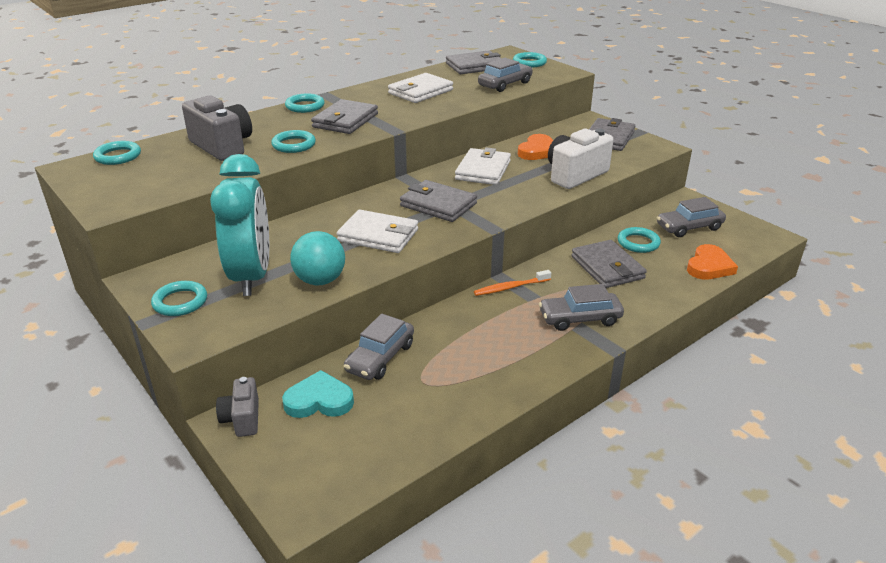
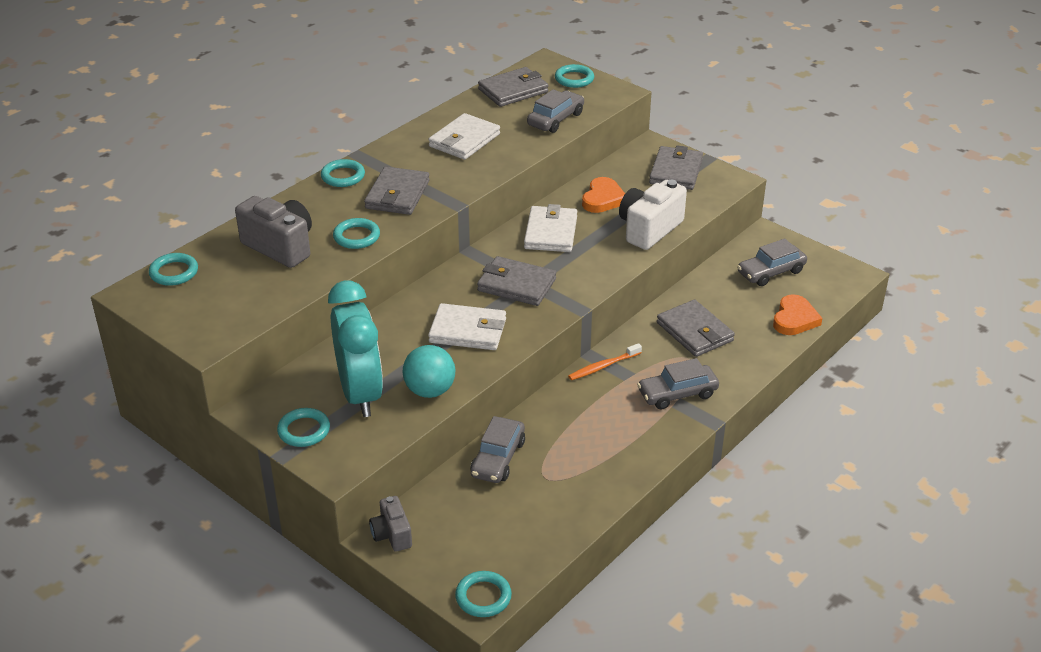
camera: 10 degrees left, 5 degrees up
turquoise heart [282,370,354,418] -> none
turquoise ring [618,227,661,253] -> turquoise ring moved to [455,571,512,617]

